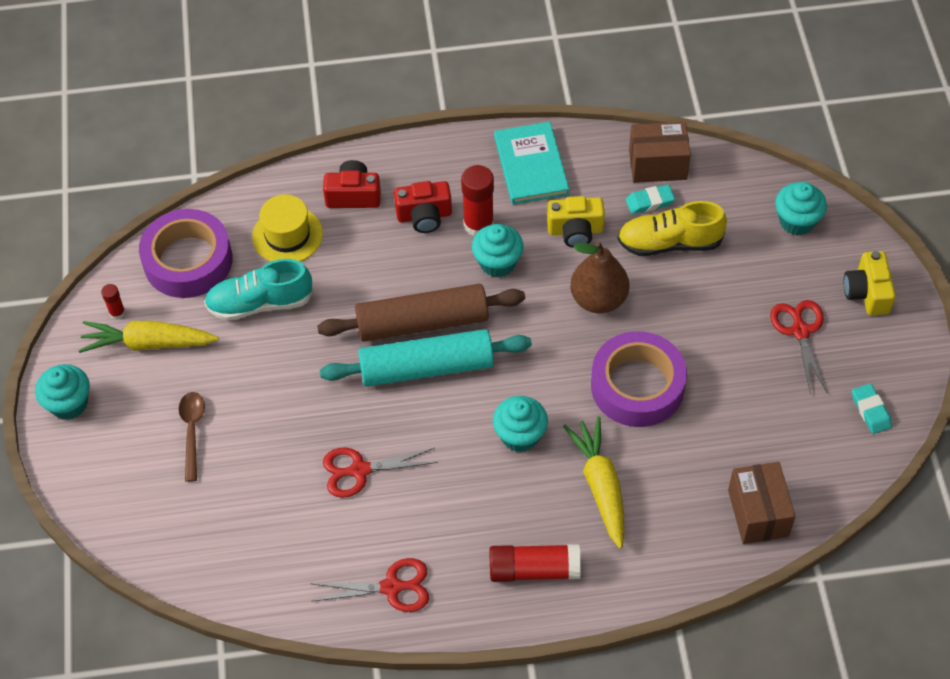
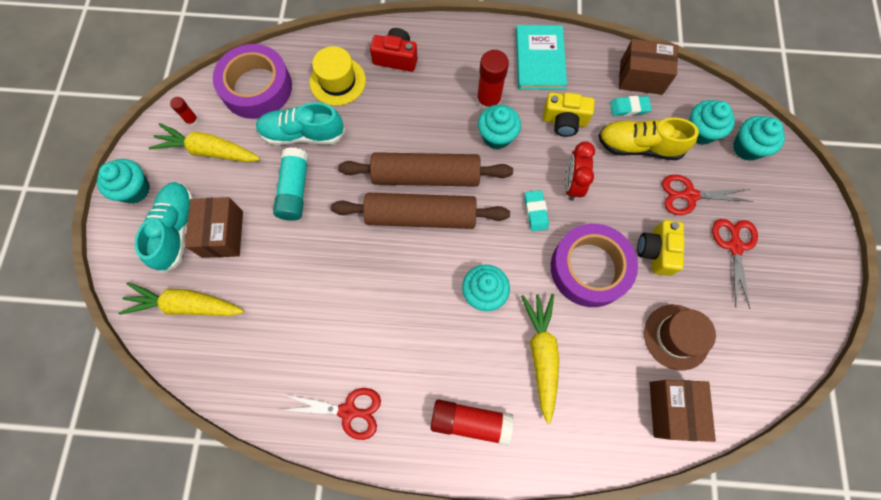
camera: 10 degrees right, 15 degrees up
brown spoon [179,392,205,482] -> brown box [185,197,243,258]
turquoise rolling pin [320,329,532,387] -> brown rolling pin [331,193,510,229]
red scissors [323,448,438,498] -> red scissors moved to [662,175,753,215]
red camera [394,181,452,233] -> none
brown pear [570,241,629,313] -> red clock [565,141,595,201]
yellow camera [844,251,896,315] -> yellow camera moved to [637,220,684,276]
turquoise eraser [852,384,892,434] -> turquoise eraser moved to [525,190,549,231]
none -> yellow carrot [118,282,244,316]
none -> turquoise shoe [135,182,194,273]
none -> turquoise glue stick [273,147,309,221]
none -> brown hat [644,305,716,370]
none -> turquoise cupcake [689,100,735,145]

